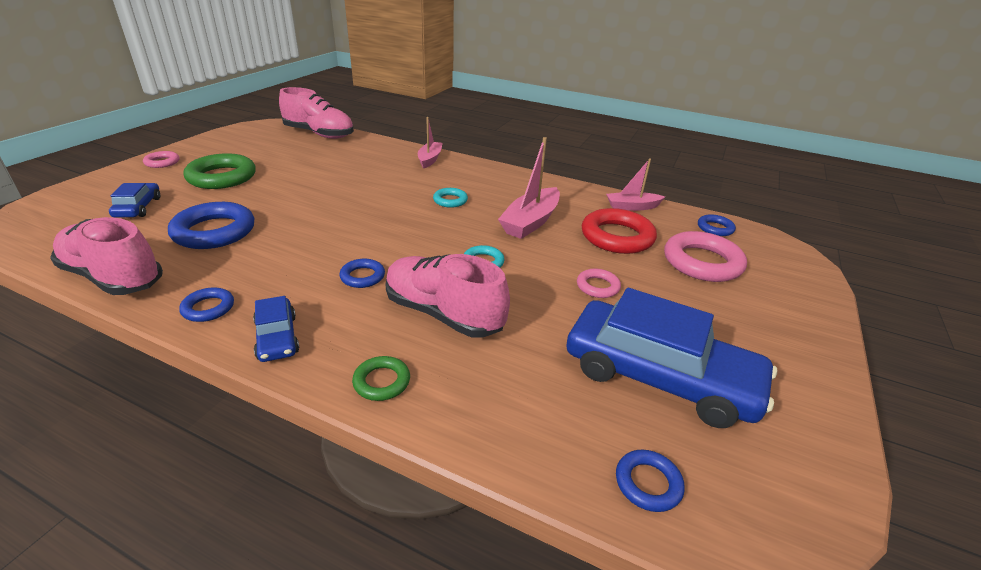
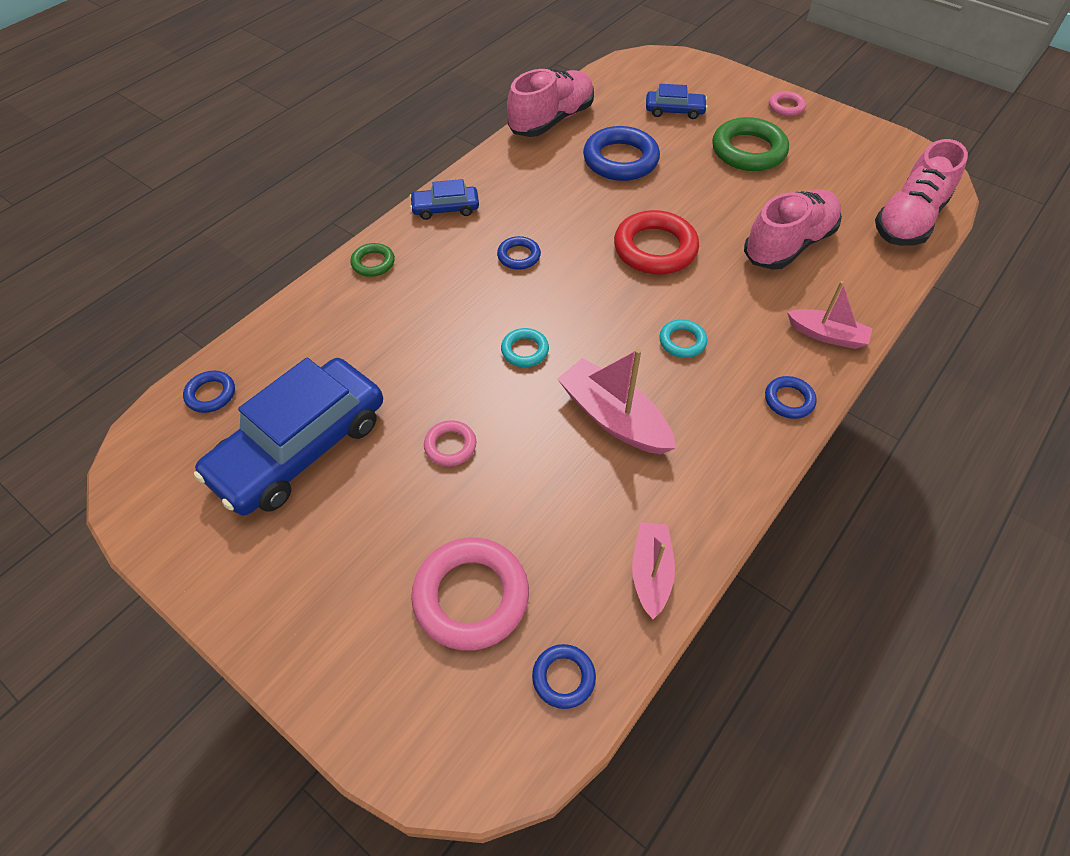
camera: 105 degrees right, 20 degrees up
blue ring [179,287,234,322] -> blue ring moved to [765,376,817,419]
pink shoe [385,254,510,338] -> pink shoe moved to [744,189,842,270]
red ring [582,208,657,254] -> red ring moved to [614,210,699,275]

